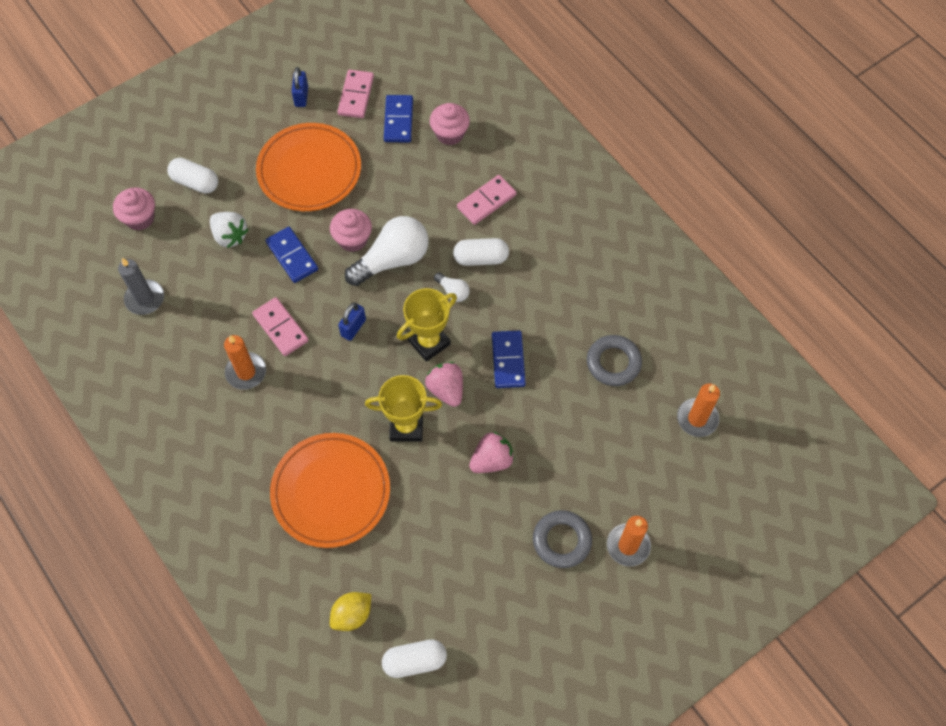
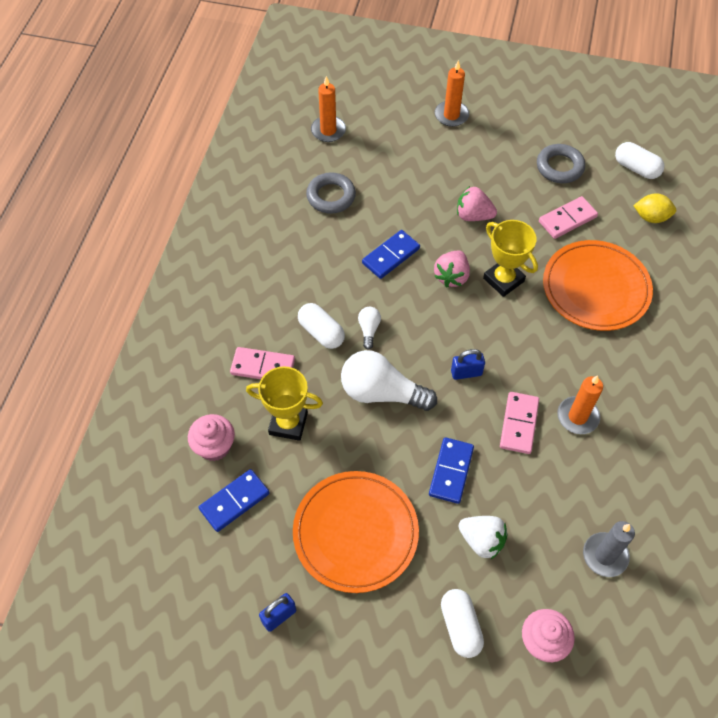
camera: 130 degrees left, 5 degrees down
white strawberry [210,212,249,248] -> white strawberry turned 120 degrees clockwise [458,516,508,559]
pink cupcake [330,209,372,252] -> none
pink domino [338,70,374,118] -> pink domino moved to [539,196,598,239]
yellow trophy [397,288,457,362] -> yellow trophy moved to [246,366,323,441]
grey ring [533,510,592,568] -> grey ring moved to [537,144,585,183]

